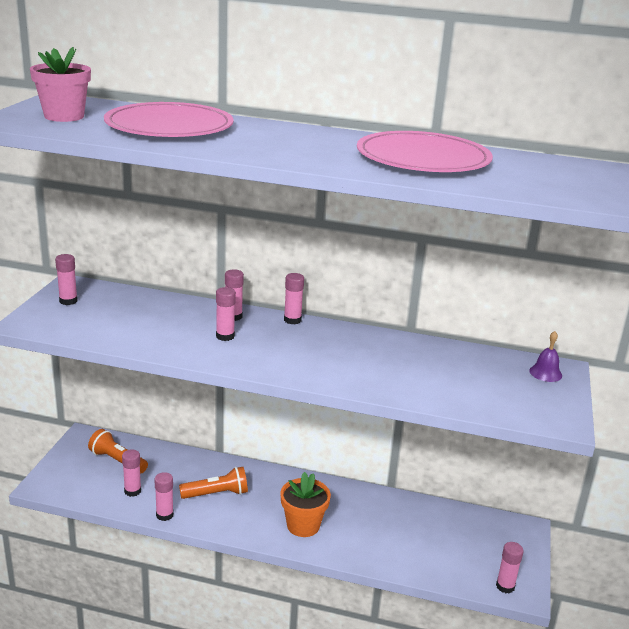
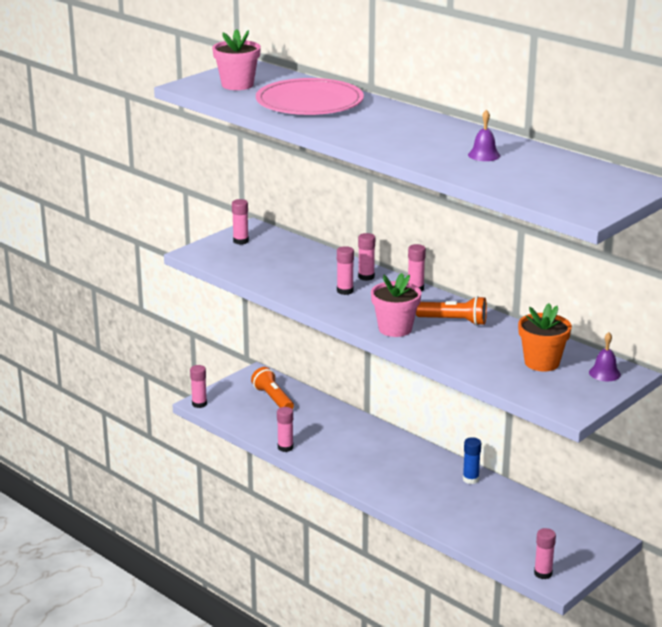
camera: 30 degrees right, 0 degrees up
pink glue stick [122,449,141,497] -> pink glue stick moved to [190,365,207,408]
orange flashlight [179,467,248,499] -> orange flashlight moved to [416,296,487,326]
orange flower pot [281,472,331,537] -> orange flower pot moved to [518,303,572,371]
pink plate [357,131,493,172] -> purple bell [468,110,500,161]
none -> pink flower pot [371,273,422,337]
none -> blue glue stick [463,437,481,484]

